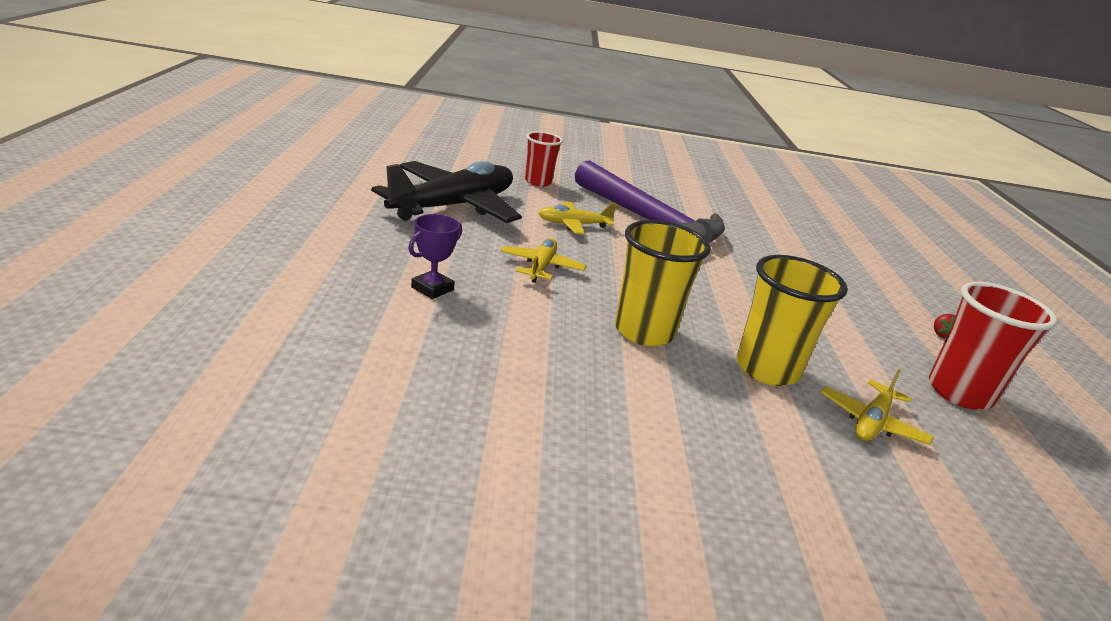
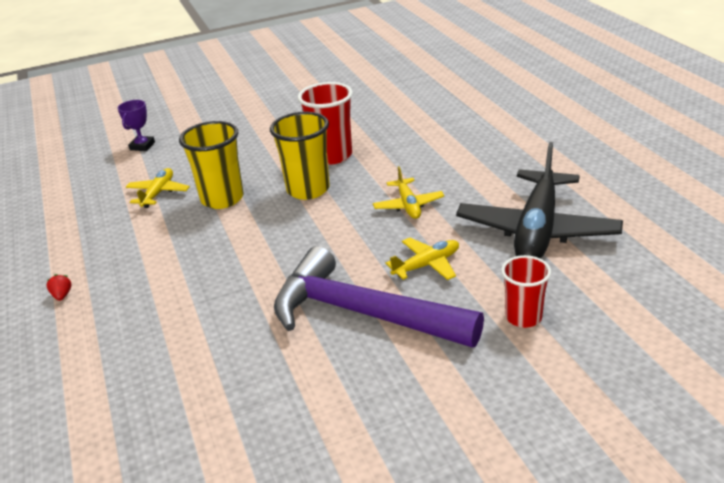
camera: 165 degrees right, 5 degrees up
purple trophy [408,214,462,299] -> purple trophy moved to [118,100,155,151]
red cup [929,282,1057,410] -> red cup moved to [298,82,353,165]

